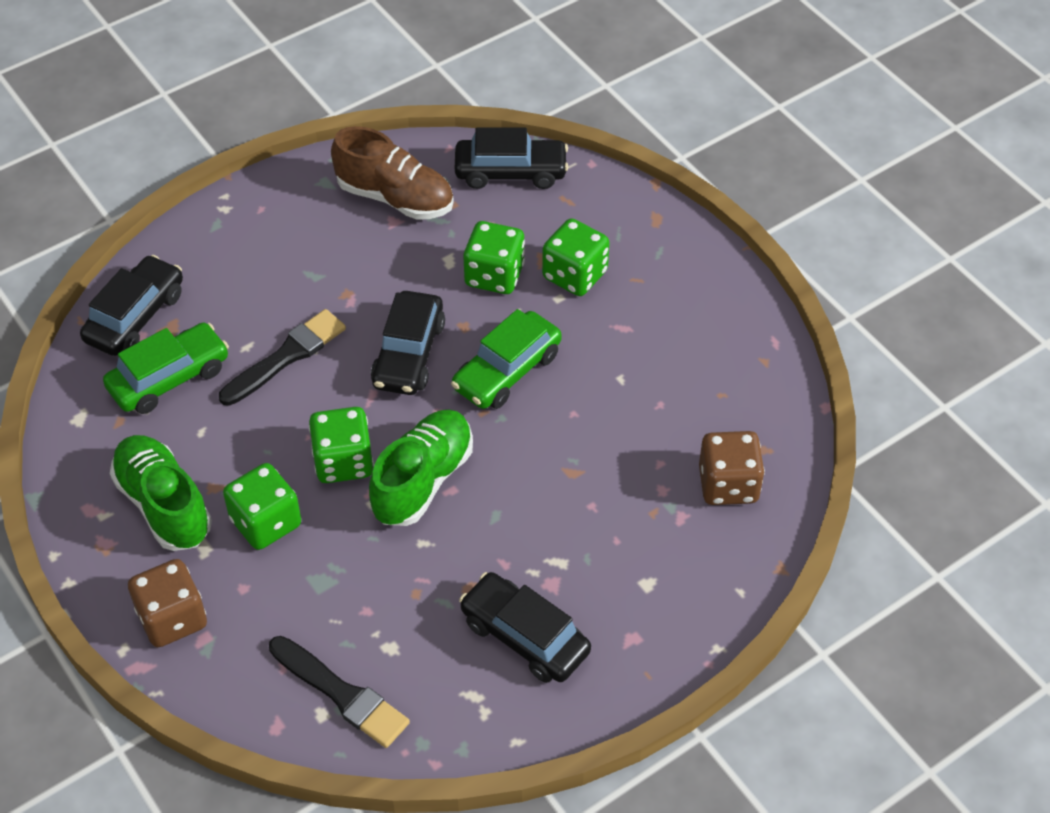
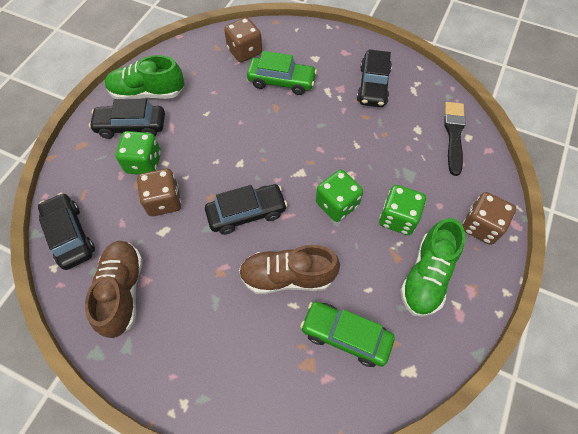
camera: 120 degrees left, 10 degrees up
black car [80,255,183,356] -> black car moved to [89,99,165,139]
black brush [219,309,346,406] -> brown shoe [239,245,340,294]
green shoe [369,409,473,526] -> green shoe moved to [105,55,184,99]
green car [451,309,562,409] -> green car moved to [247,51,317,95]
green dice [463,221,525,294] -> brown dice [137,168,181,216]

